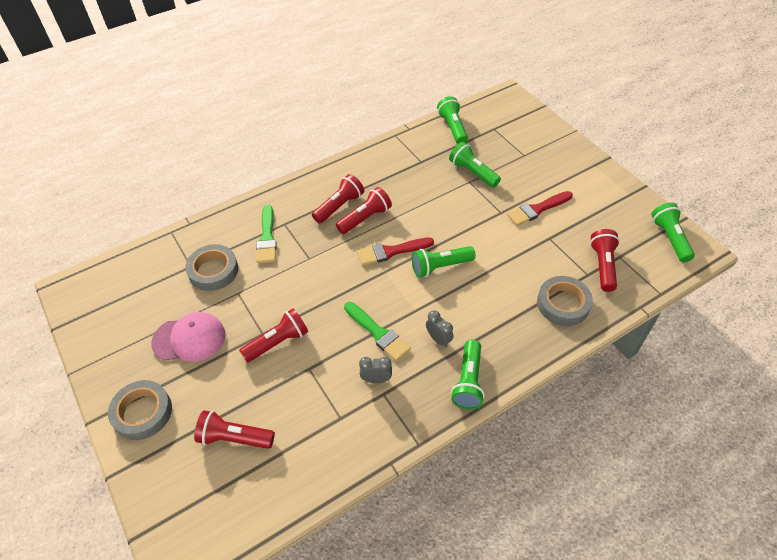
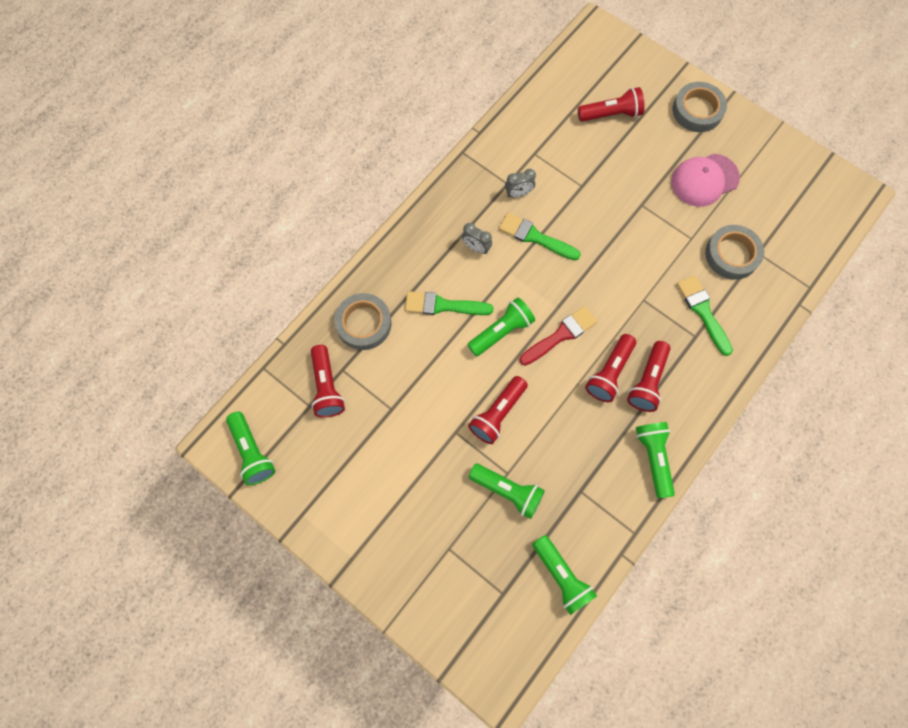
camera: 160 degrees right, 20 degrees up
red flashlight [239,308,308,363] -> red flashlight moved to [468,376,528,444]
green flashlight [451,340,485,410] -> green flashlight moved to [636,422,675,498]
red brush [507,191,573,226] -> none
none -> green brush [405,291,494,315]

